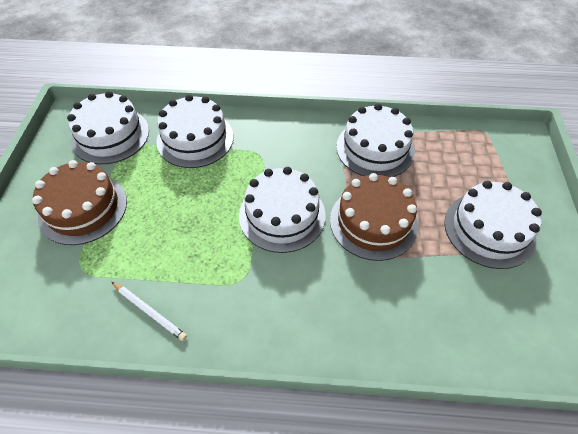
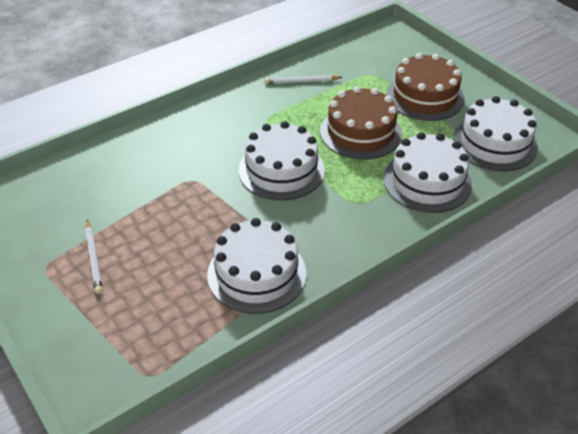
camera: 140 degrees right, 10 degrees down
brown cake [330,173,418,261] -> brown cake moved to [320,86,402,159]
white cake [444,181,542,269] -> white pencil [85,220,103,294]

